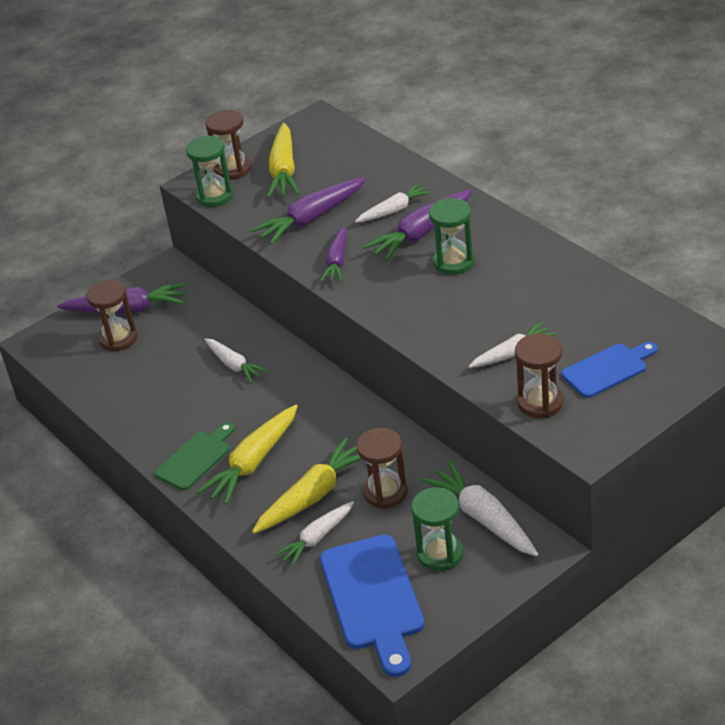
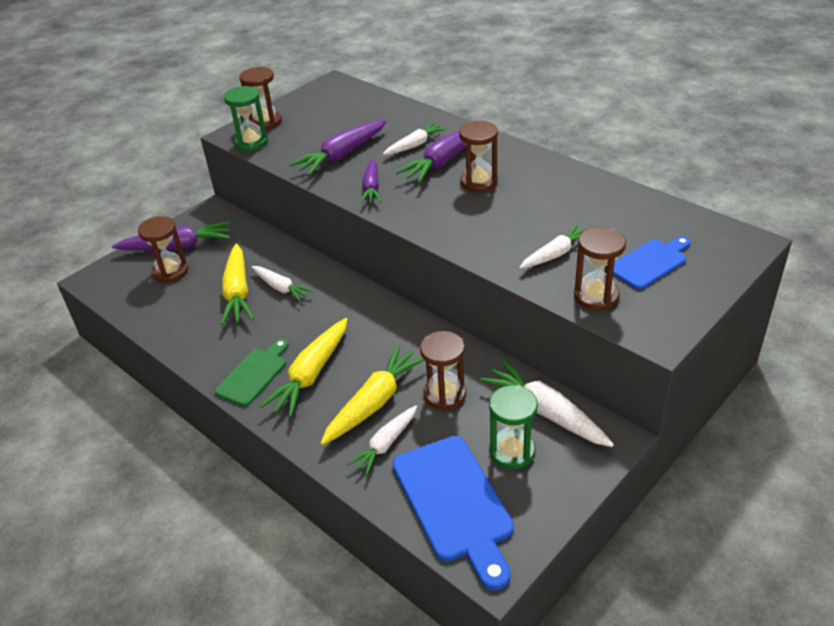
camera: 10 degrees left, 0 degrees up
yellow carrot [267,123,300,198] -> yellow carrot moved to [221,244,254,325]
green hourglass [429,198,474,275] -> brown hourglass [459,121,498,192]

